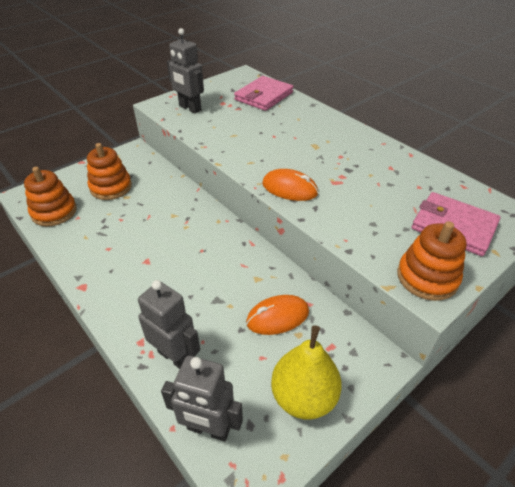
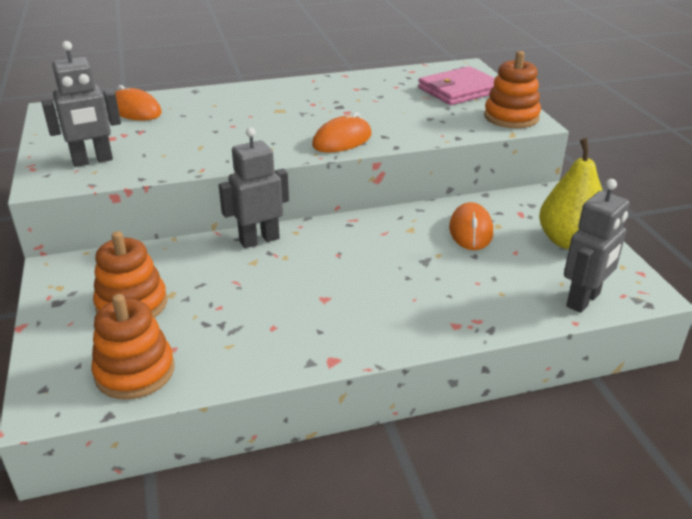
camera: 65 degrees left, 10 degrees down
grey robot [138,280,200,369] -> grey robot moved to [219,127,289,248]
pink wallet [234,76,293,111] -> orange mouse [115,85,162,120]

